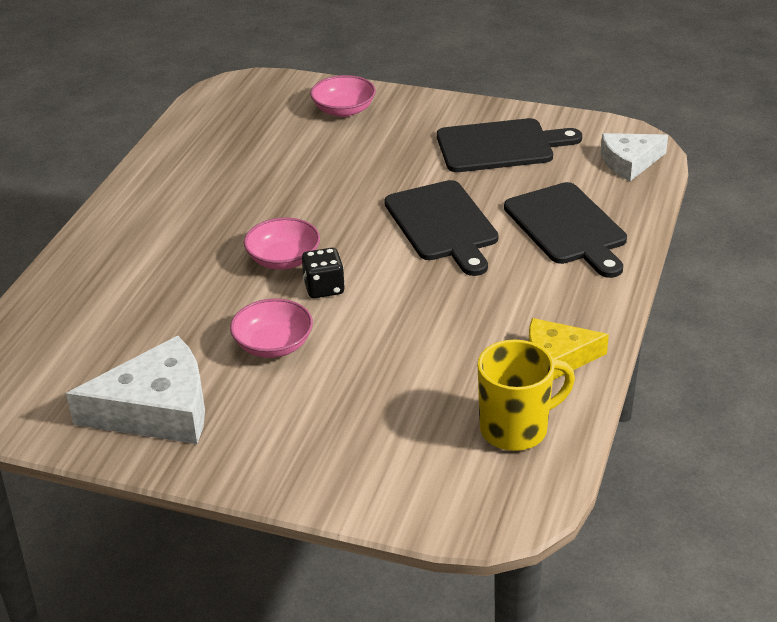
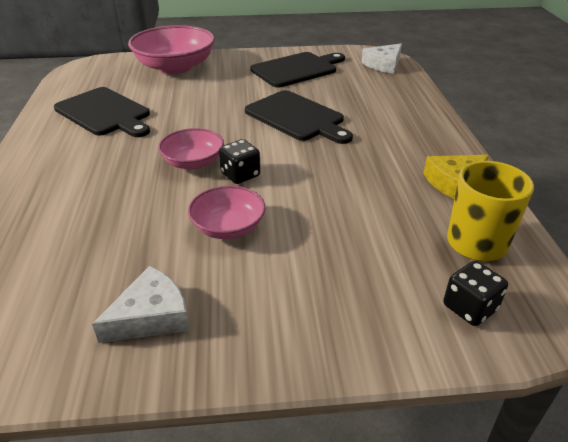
camera: 25 degrees left, 0 degrees up
white cheese [66,336,205,444] -> white cheese [92,266,190,343], size x0.62
pink bowl [310,75,376,117] -> pink bowl [128,25,215,74], size x1.77
black cutting board [504,182,627,278] -> black cutting board moved to [54,87,150,137]
none -> black dice [444,261,508,326]

